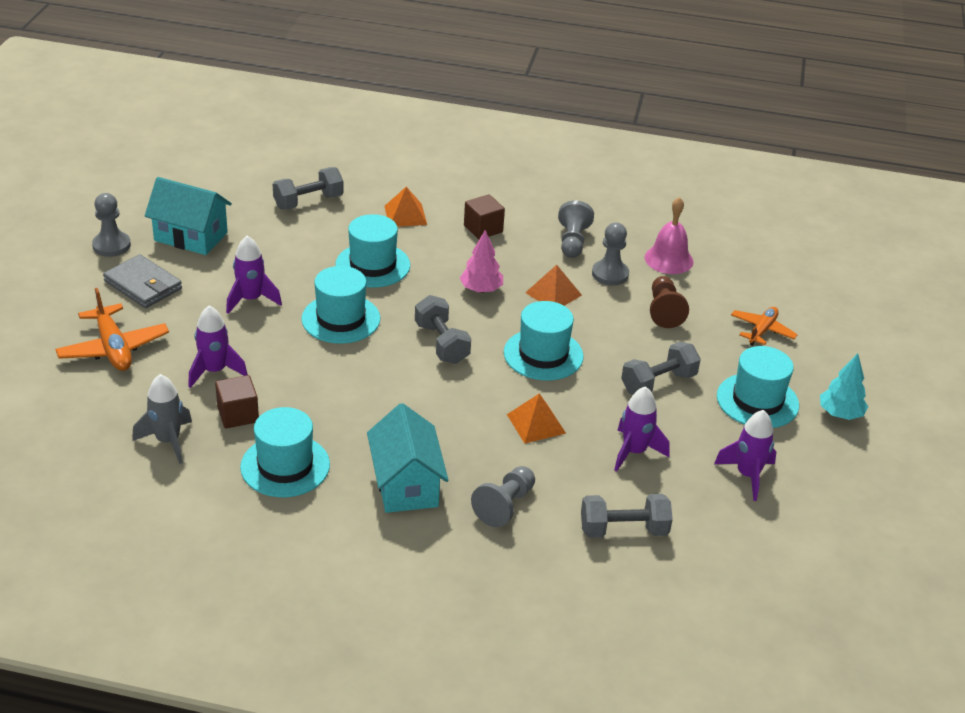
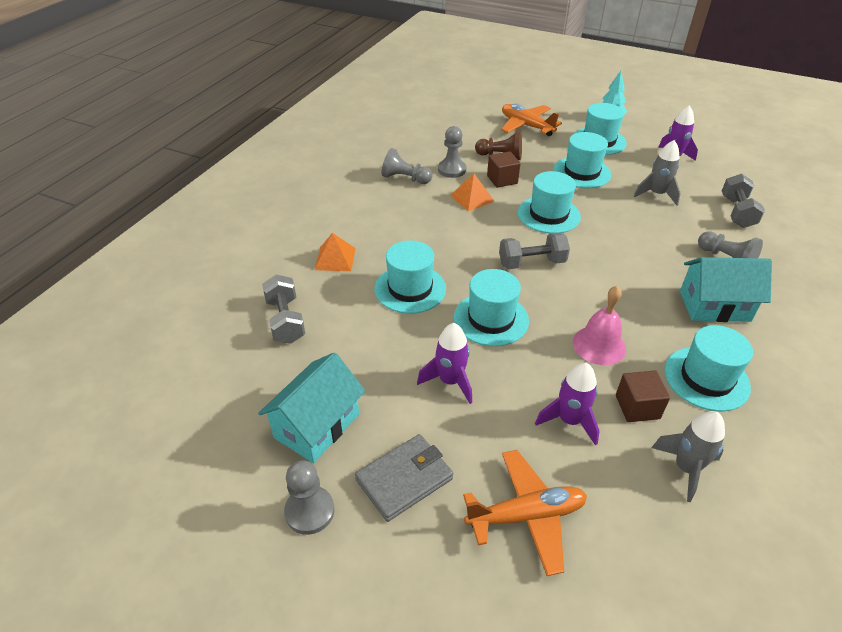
camera: 75 degrees left, 5 degrees up
pink tree [460,230,503,293] -> none
brown cube [464,194,505,239] -> brown cube moved to [487,151,521,188]
orange pyramid [507,393,566,444] -> none
purple rocket [614,386,670,471] -> grey rocket [634,140,681,206]
grey dumbbell [621,342,701,395] -> turquoise hat [553,132,611,188]
pink bell [645,197,694,274] -> pink bell moved to [573,286,626,365]
orange plane [731,307,798,346] -> orange plane [501,104,562,136], size x1.53

